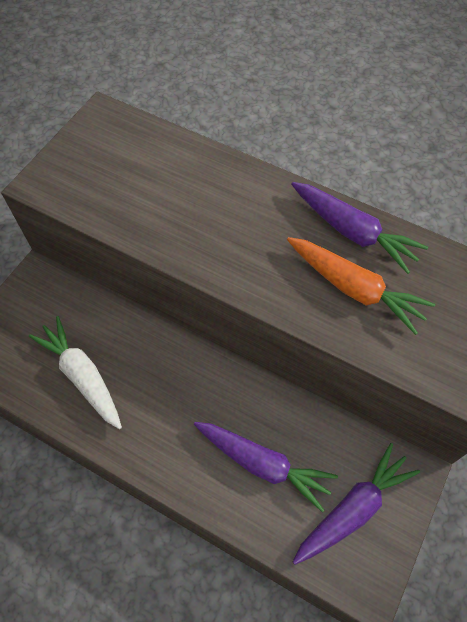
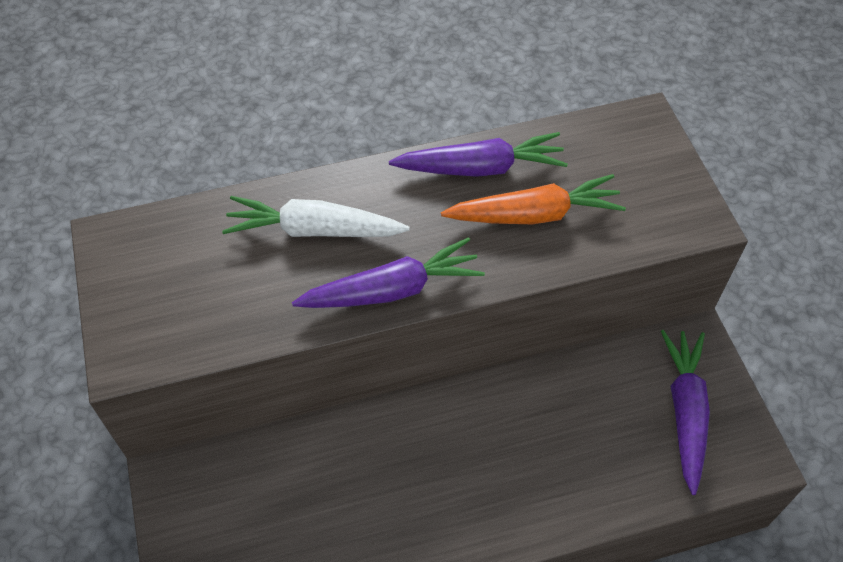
camera: 45 degrees left, 5 degrees down
white carrot [29,316,122,429] -> white carrot moved to [222,196,410,237]
purple carrot [194,422,338,512] -> purple carrot moved to [292,237,485,308]

